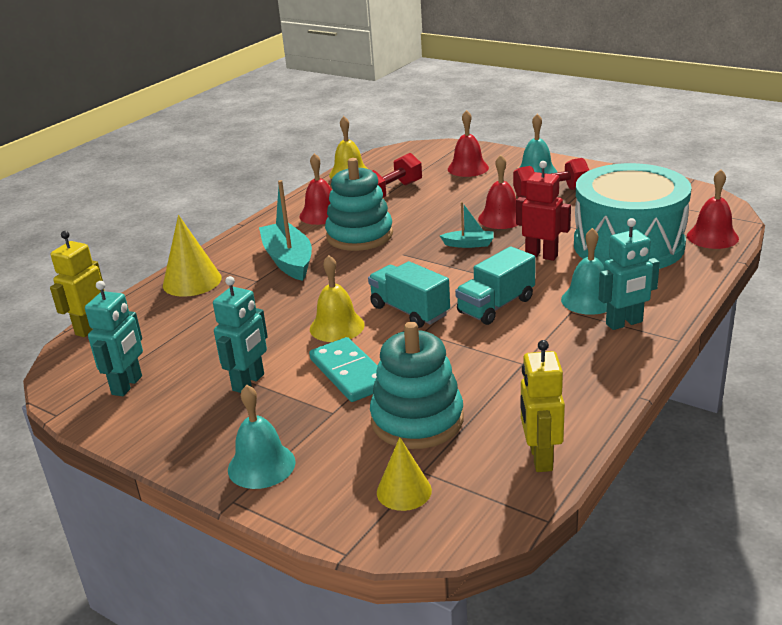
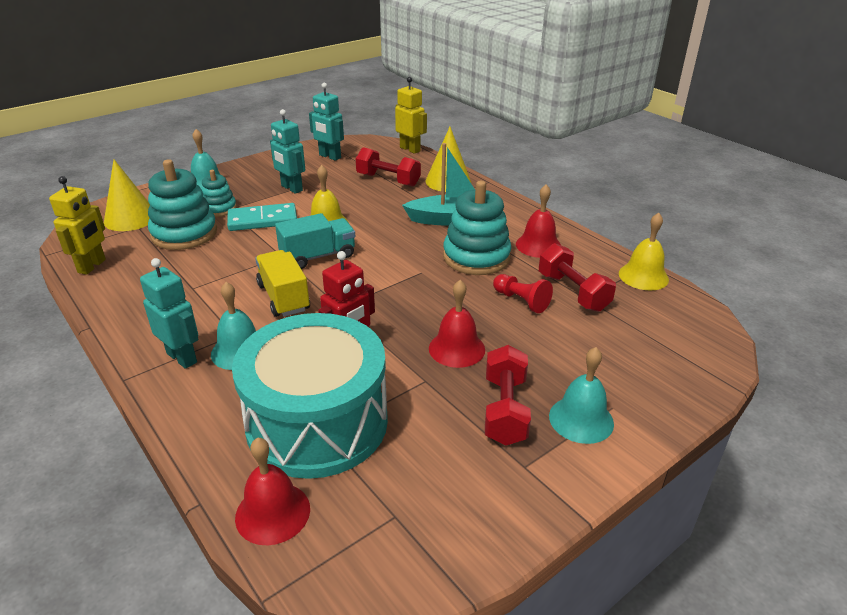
camera: 105 degrees right, 5 degrees up
yellow cone [377,437,432,511] -> yellow cone [104,160,150,231], size x1.52
turquoise boat [440,202,494,248] -> none
red bell [448,110,489,177] -> none
turquoise truck [455,246,536,325] -> yellow truck [255,250,310,317]
yellow robot [521,340,565,472] -> yellow robot turned 90 degrees clockwise [49,176,106,275]
turquoise robot [598,218,660,330] -> turquoise robot turned 135 degrees clockwise [140,258,199,369]
none -> turquoise stacking toy [201,170,237,217]
none -> red dumbbell [356,147,421,187]
none -> red pawn [493,274,553,313]

